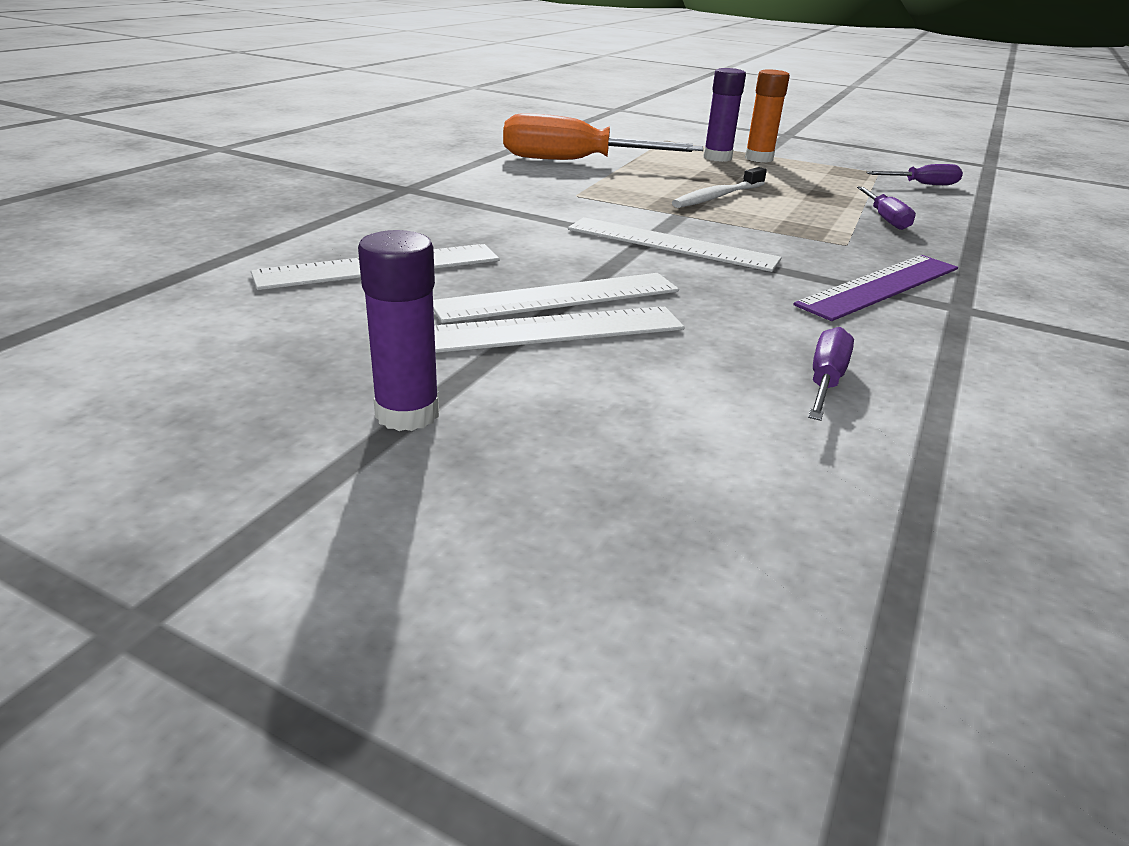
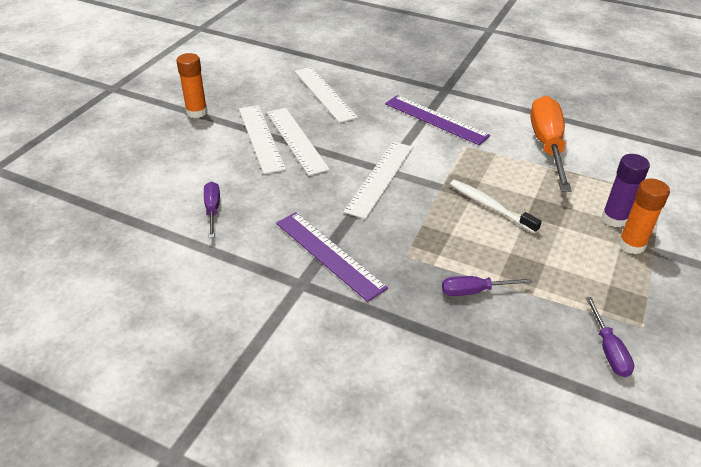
camera: 90 degrees right, 10 degrees up
purple glue stick [358,230,439,431] -> orange glue stick [176,53,207,118]
purple screwdriver [808,327,854,421] -> purple screwdriver turned 120 degrees counterclockwise [204,182,220,238]
none -> purple ruler [385,95,490,145]

